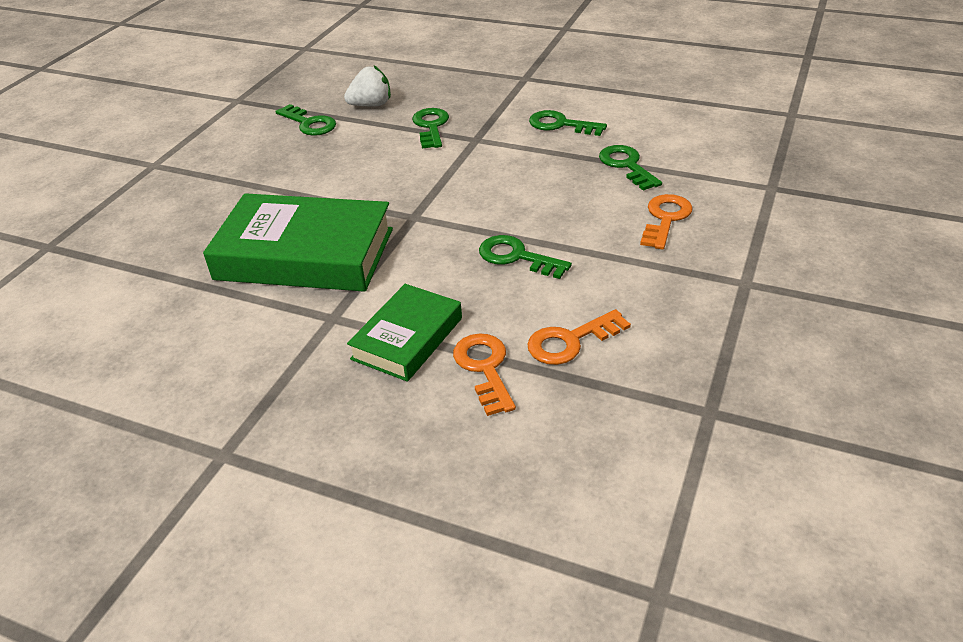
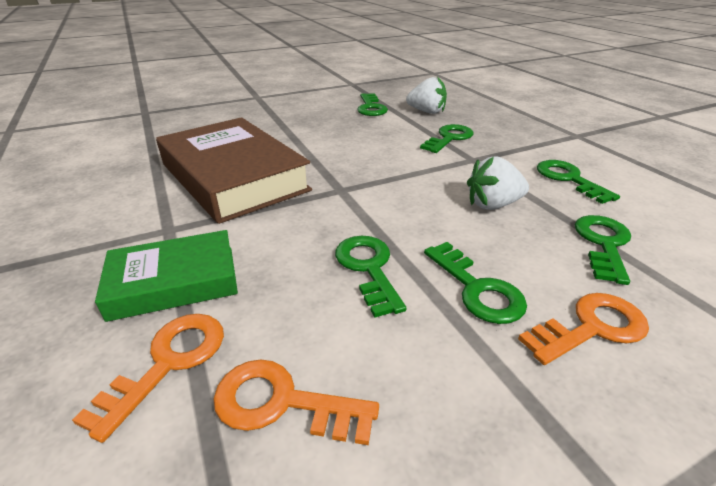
camera: 40 degrees right, 5 degrees down
green book [203,193,393,292] -> brown book [156,117,312,224]
none -> green key [424,242,527,324]
none -> white strawberry [467,156,529,210]

